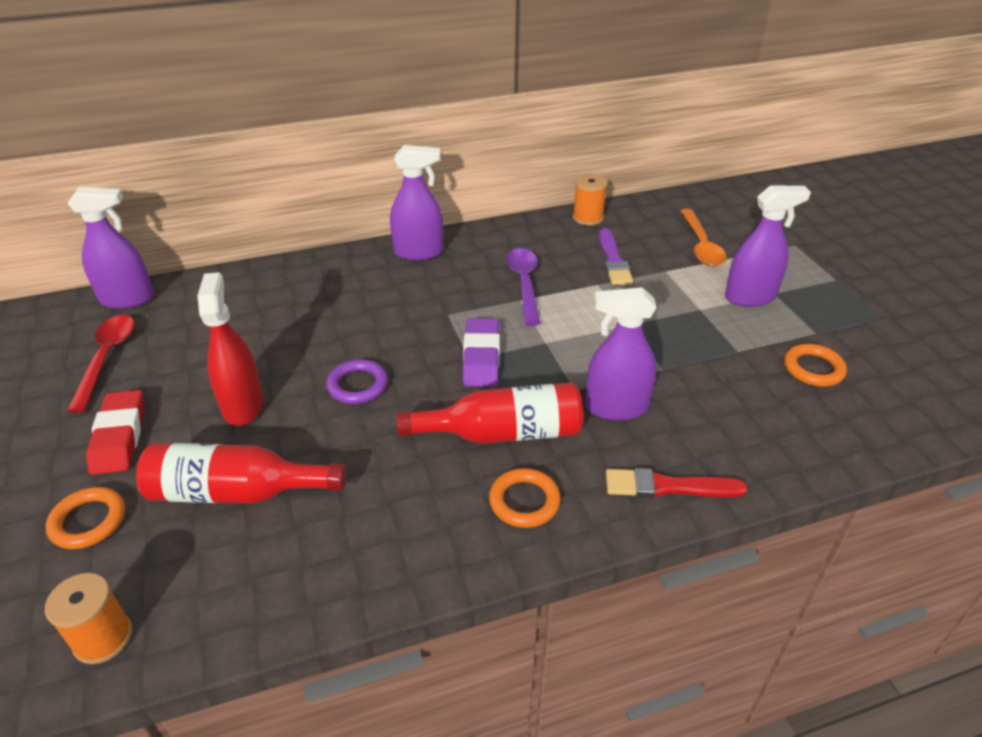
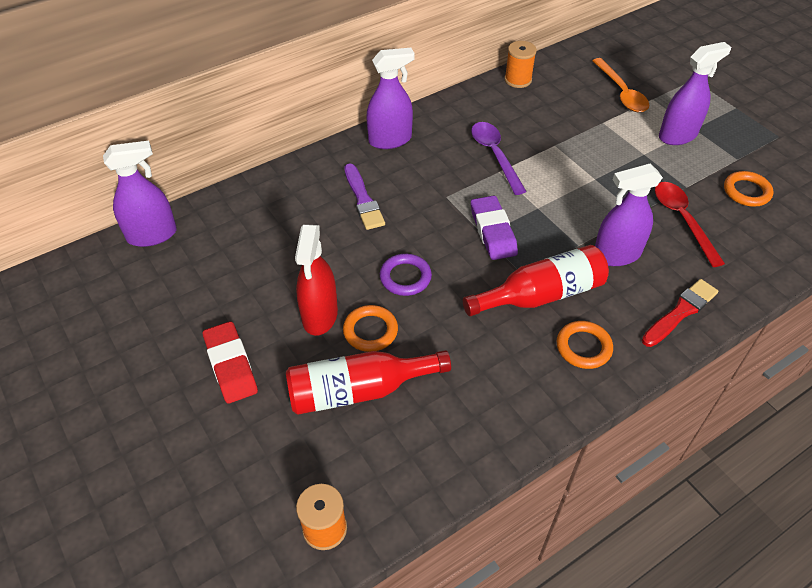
camera: 15 degrees left, 10 degrees up
orange ring [45,487,125,549] -> orange ring moved to [343,305,398,352]
red spoon [67,315,134,413] -> red spoon moved to [655,182,725,267]
red spray bottle [198,272,263,426] -> red spray bottle turned 150 degrees counterclockwise [295,224,338,336]
purple brush [599,228,633,285] -> purple brush moved to [344,164,385,230]
red brush [606,468,748,498] -> red brush turned 150 degrees clockwise [642,279,719,347]

